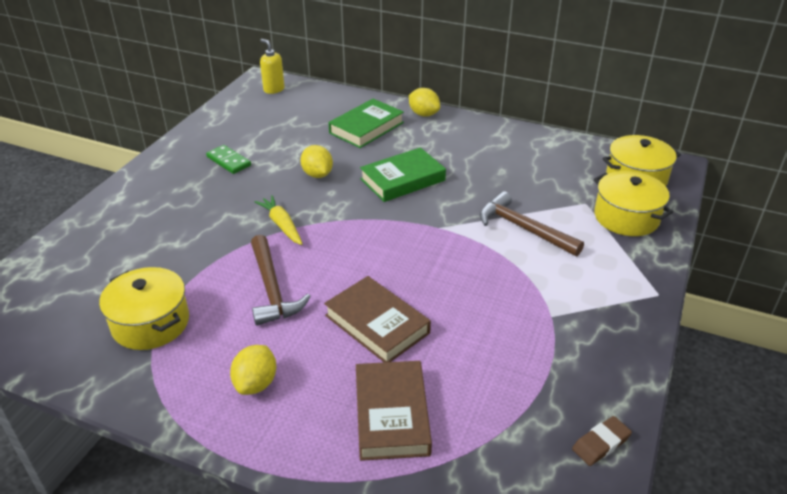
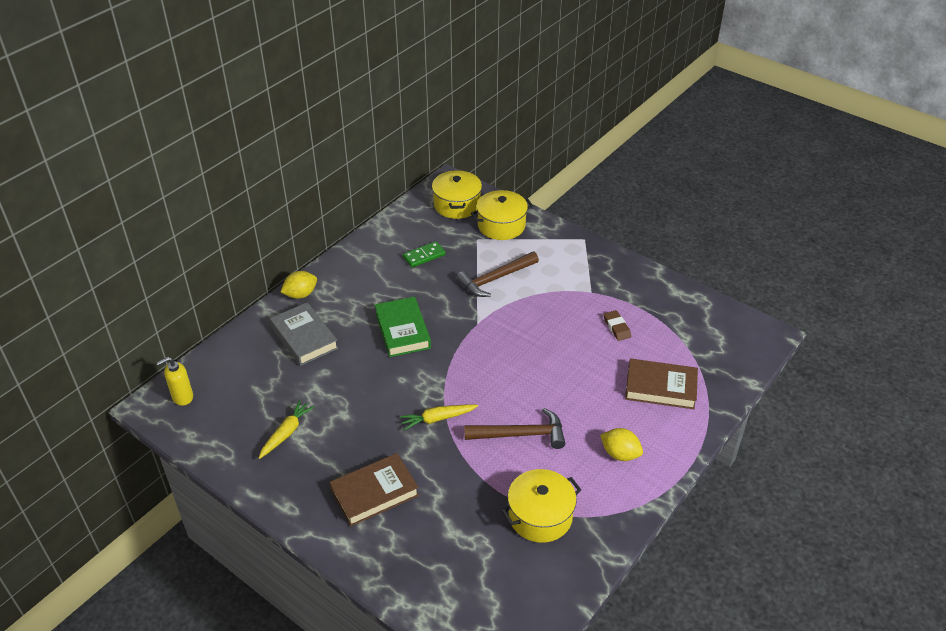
camera: 75 degrees left, 5 degrees up
green domino [206,145,251,174] -> green domino moved to [403,241,446,267]
yellow lemon [300,145,333,178] -> none
brown book [324,276,431,362] -> brown book moved to [330,453,419,526]
green book [329,99,404,148] -> grey book [270,302,339,366]
brown eraser [572,416,632,466] -> brown eraser moved to [604,310,631,341]
none -> yellow carrot [259,400,315,459]

